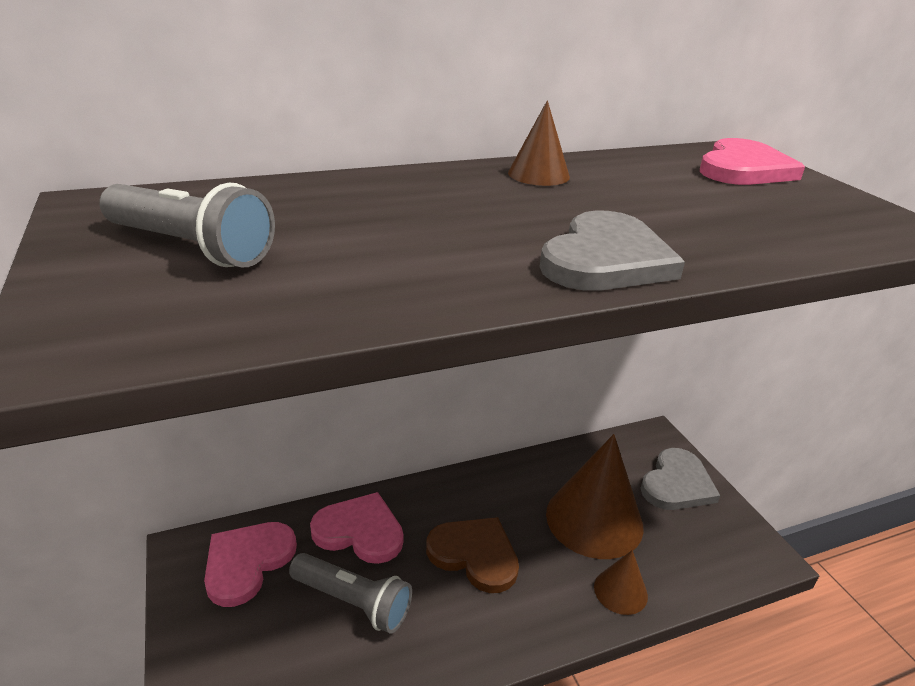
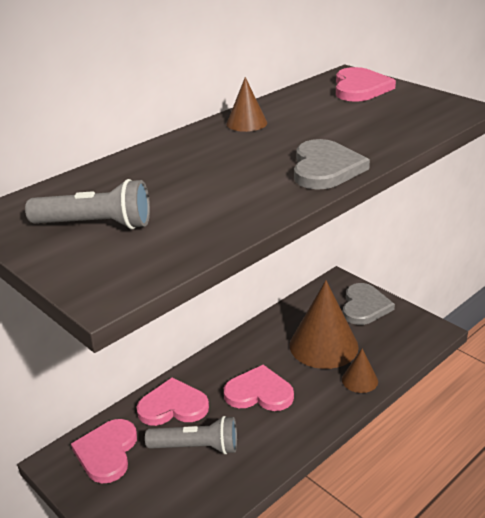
camera: 20 degrees left, 0 degrees up
brown heart [426,517,519,593] -> pink heart [224,365,294,411]

